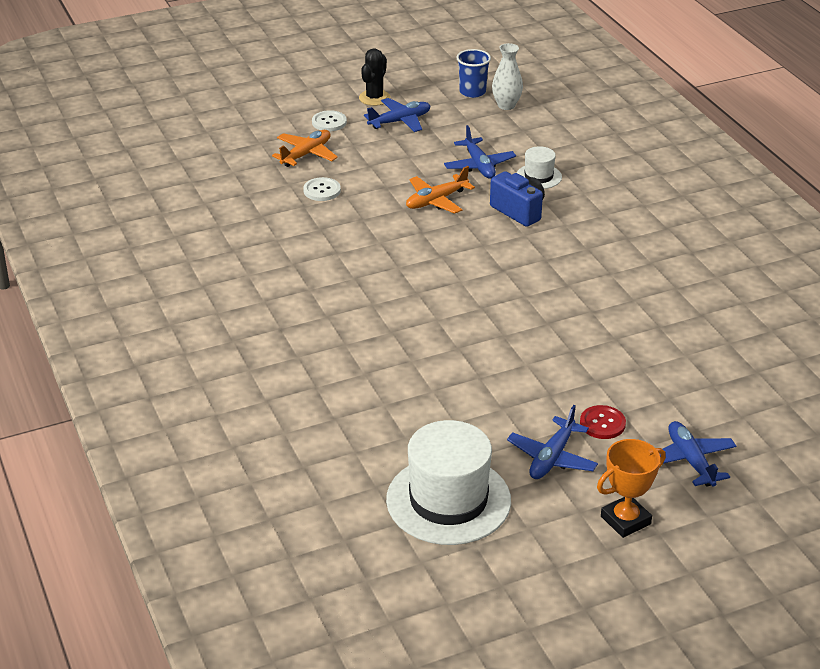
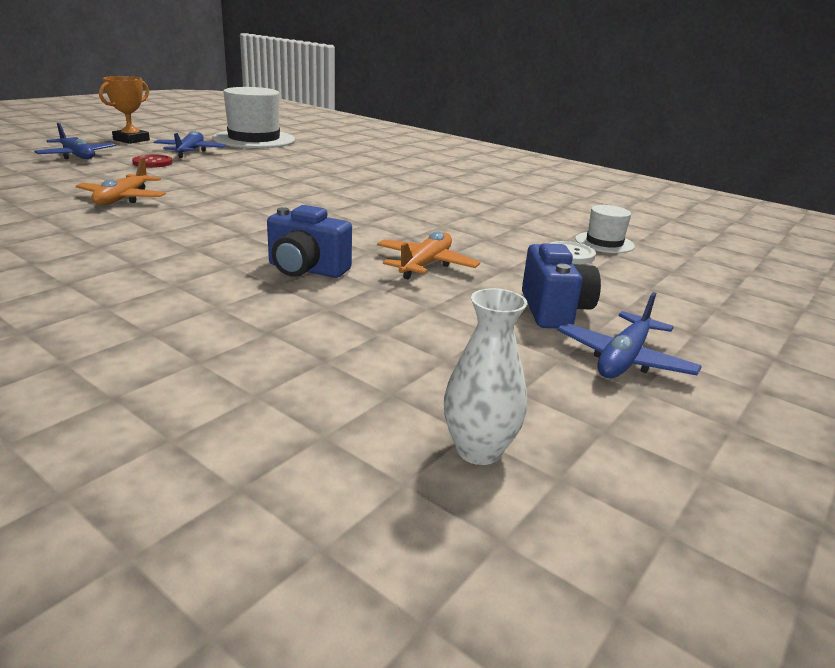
camera: 150 degrees right, 10 degrees down
orange plane [272,130,338,167] -> orange plane moved to [76,157,166,205]
white button [312,110,347,131] -> none
black cactus [359,48,391,106] -> none
blue plane [444,125,516,179] -> none
blue cup [456,49,491,98] -> none
white hat [517,146,562,189] -> white hat moved to [575,205,635,253]
none -> blue camera [522,243,601,328]

